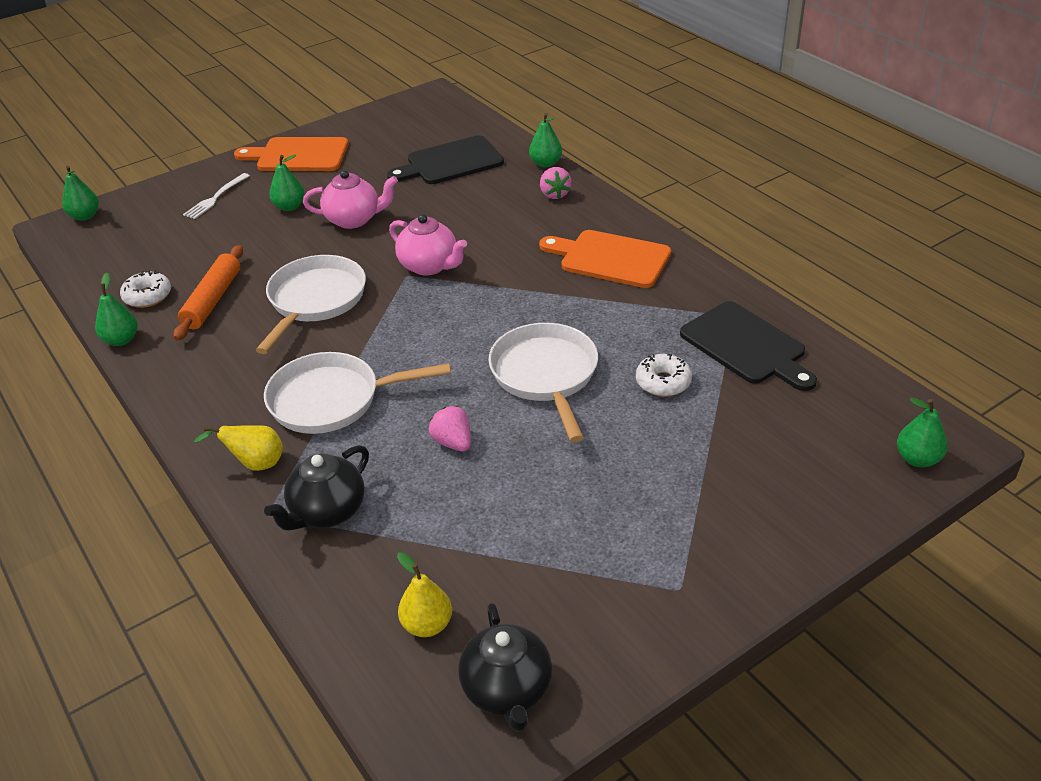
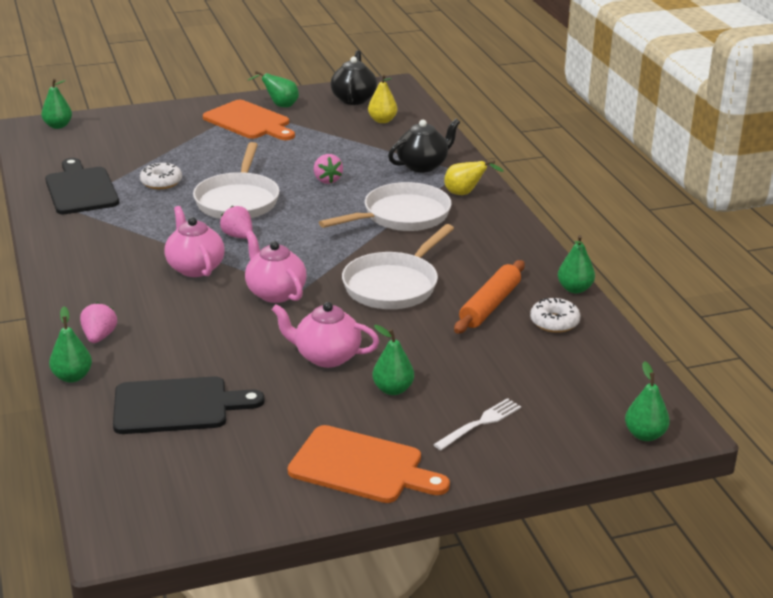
camera: 165 degrees left, 10 degrees down
white pan [264,352,451,434] -> white pan turned 45 degrees counterclockwise [319,182,452,231]
orange cutting board [539,230,671,288] -> orange cutting board moved to [203,100,295,140]
none -> pink teapot [164,206,224,277]
none -> pink strawberry [220,206,253,239]
none -> green pear [248,71,299,107]

